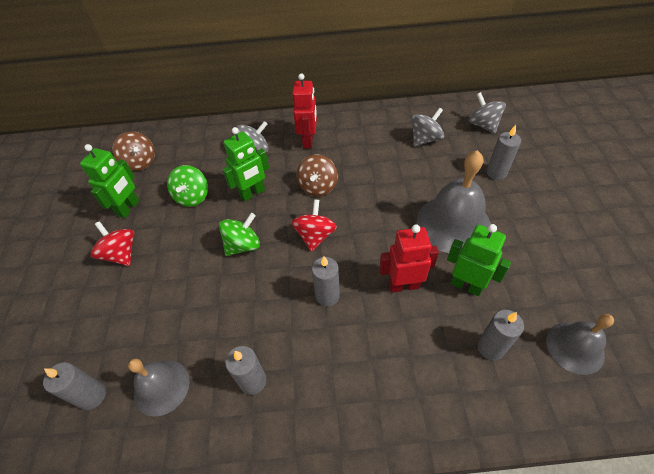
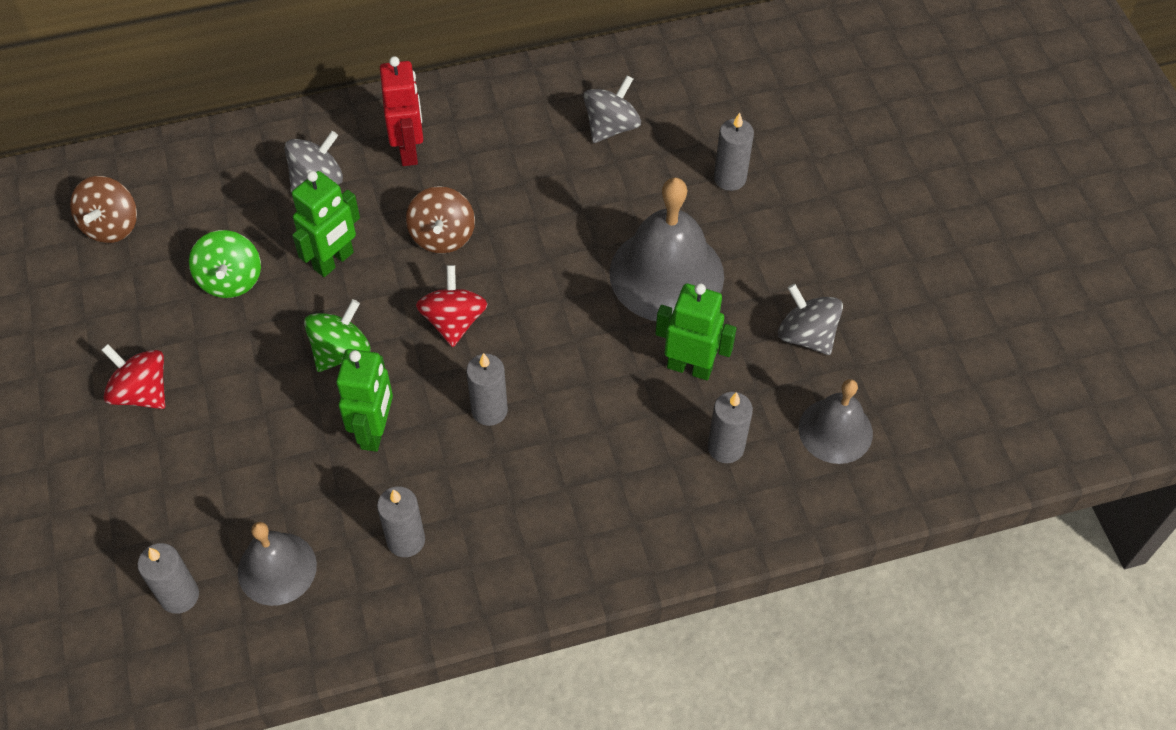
camera: 15 degrees left, 5 degrees up
green robot [80,144,139,218] -> green robot moved to [336,349,393,452]
brown spinning top [113,132,155,171] -> brown spinning top turned 60 degrees clockwise [70,176,137,243]
red robot [379,224,439,293] -> none
grey spinning top [468,92,506,133] -> grey spinning top moved to [778,284,843,355]

